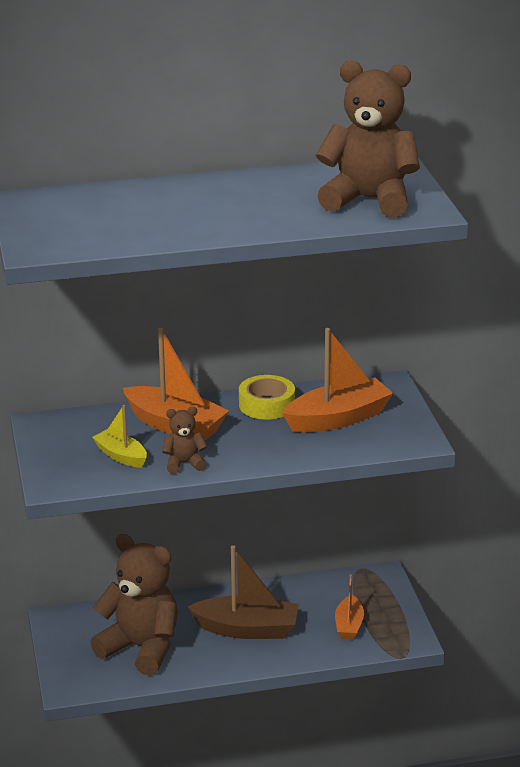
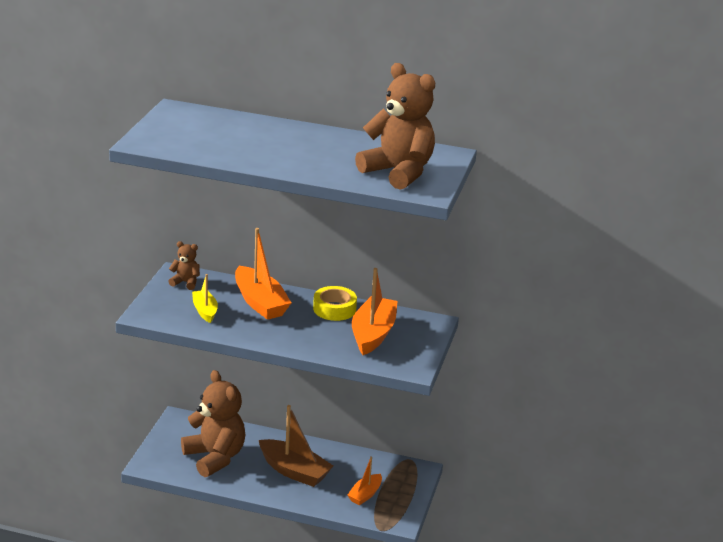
camera: 25 degrees right, 0 degrees up
brown teddy bear [162,407,208,474] -> brown teddy bear moved to [168,241,200,290]
orange boat [282,328,393,432] -> orange boat turned 75 degrees counterclockwise [352,268,398,355]

